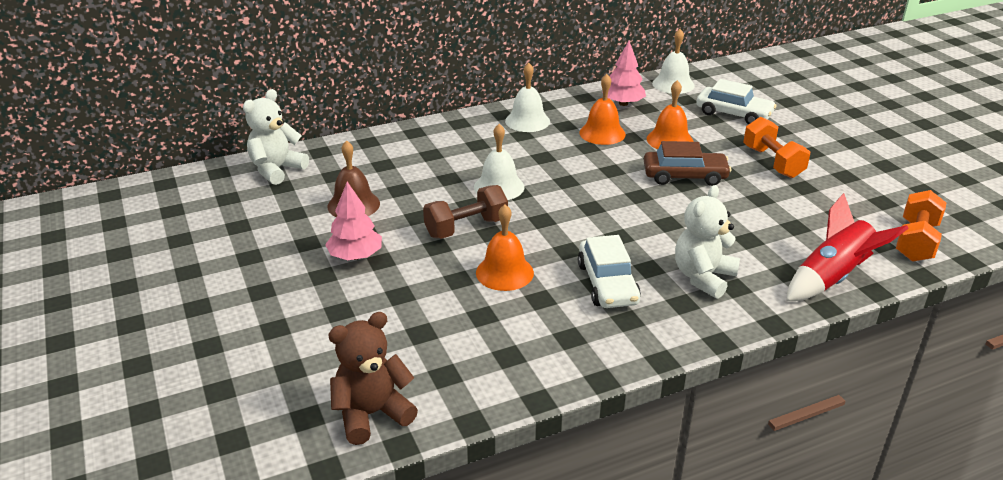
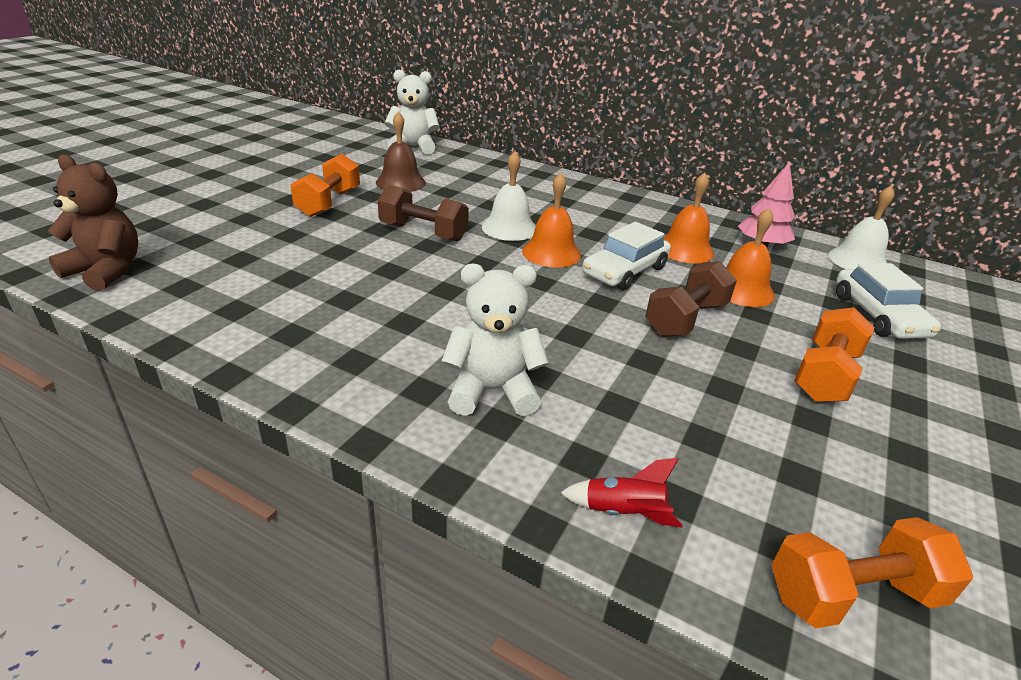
camera: 50 degrees right, 0 degrees up
pink tree [325,182,382,260] -> orange dumbbell [290,153,360,217]
orange bell [476,204,534,291] -> orange bell moved to [522,173,581,268]
white bell [505,63,550,132] -> none
white car [578,235,641,308] -> white car moved to [582,222,671,290]
brown car [644,141,732,186] -> brown dumbbell [645,261,737,337]
red rocket [786,193,909,301] -> red rocket [560,458,683,527], size x0.52

